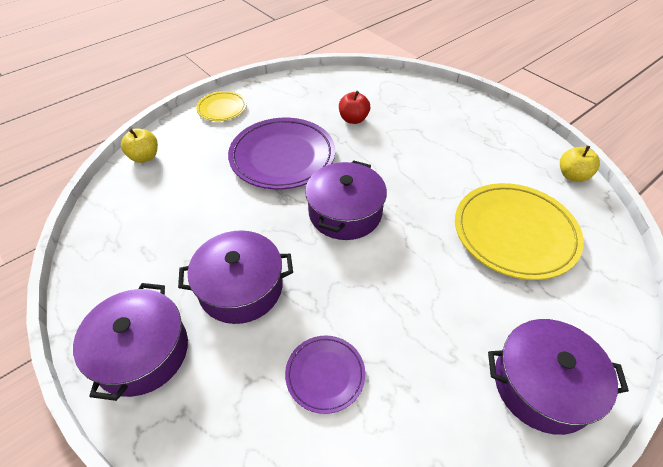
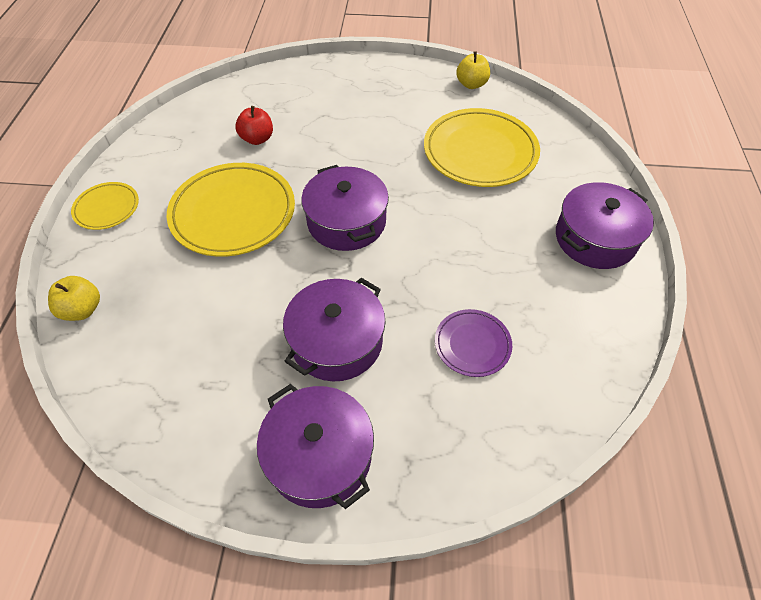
camera: 45 degrees left, 5 degrees up
purple plate [228,118,335,190] -> yellow plate [166,163,295,257]

